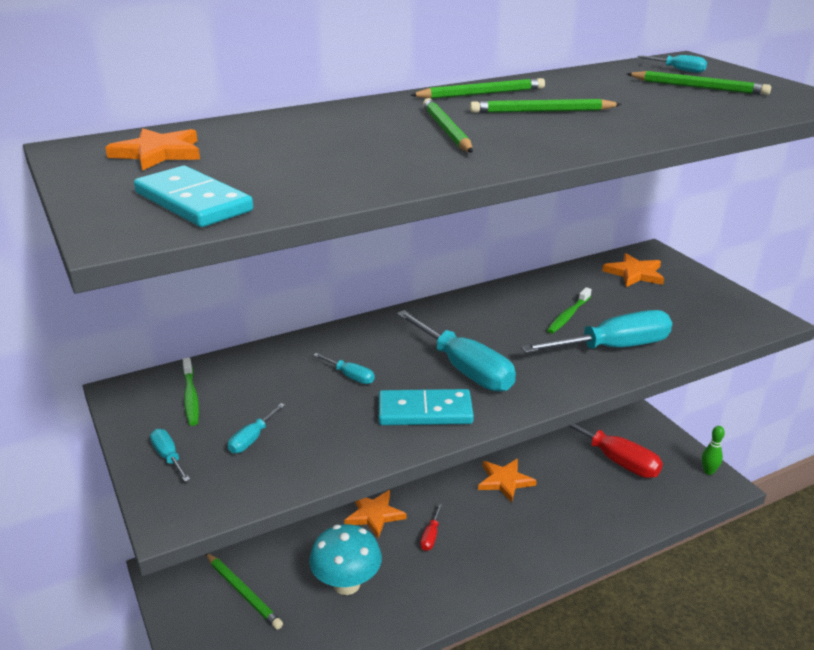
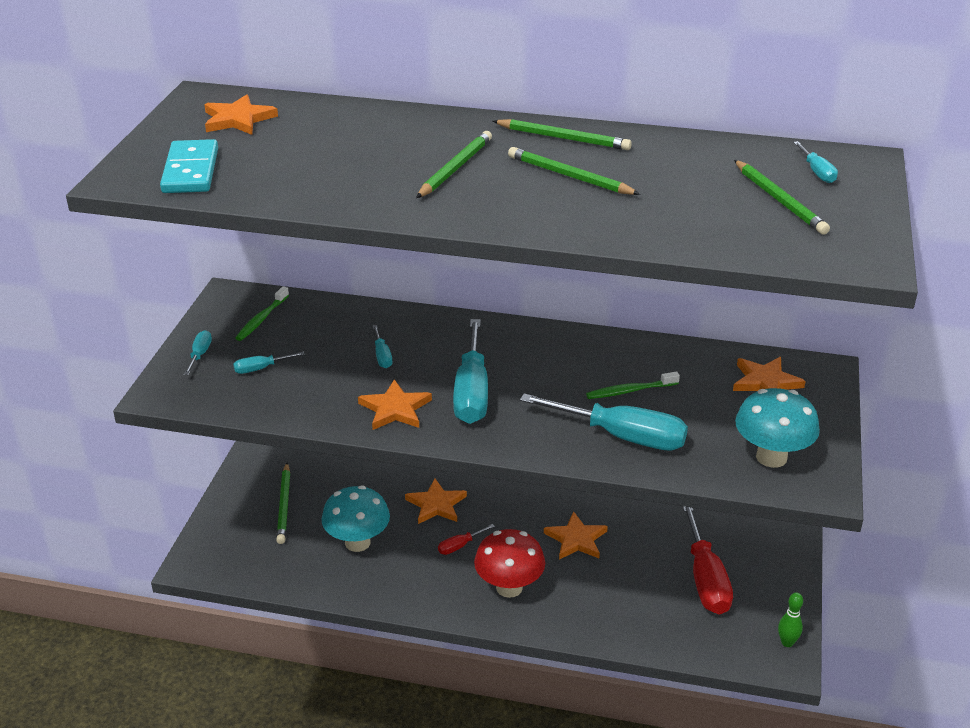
camera: 40 degrees right, 5 degrees up
turquoise domino [379,389,474,425] -> orange star [358,379,432,430]
none -> red mushroom [474,529,545,598]
none -> turquoise mushroom [735,388,820,468]

